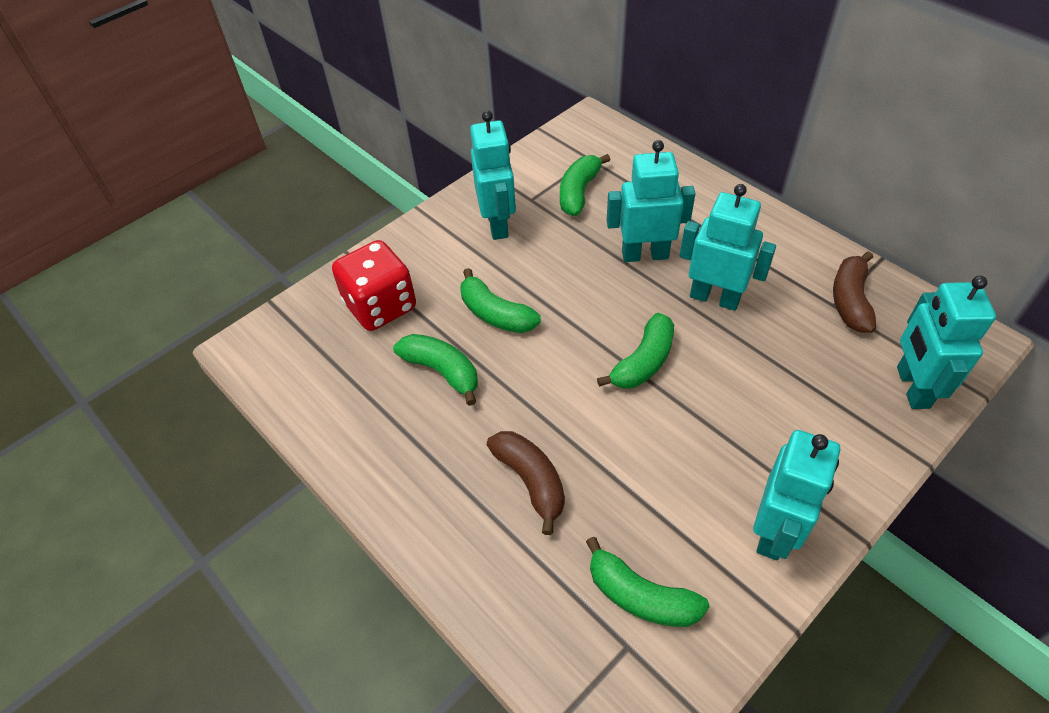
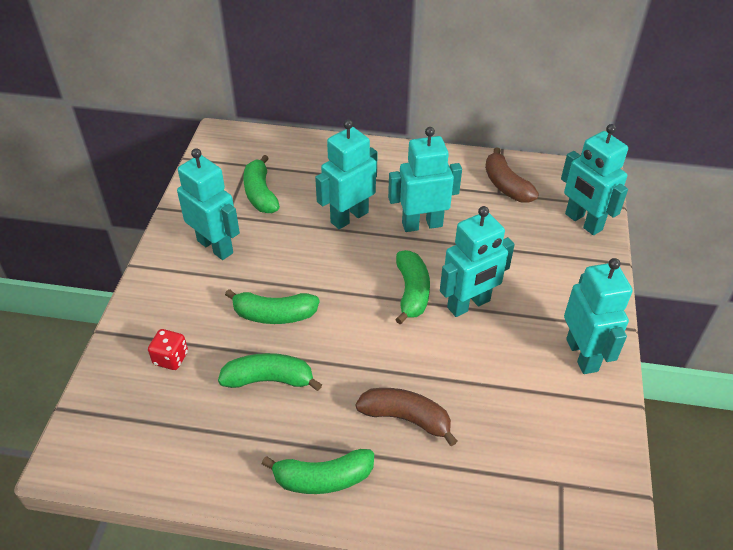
camera: 40 degrees left, 5 degrees down
red dice [332,240,416,331] -> red dice [148,329,188,370], size x0.50
green banana [586,537,710,627] -> green banana moved to [262,449,374,494]
none -> turquoise robot [440,206,515,317]

